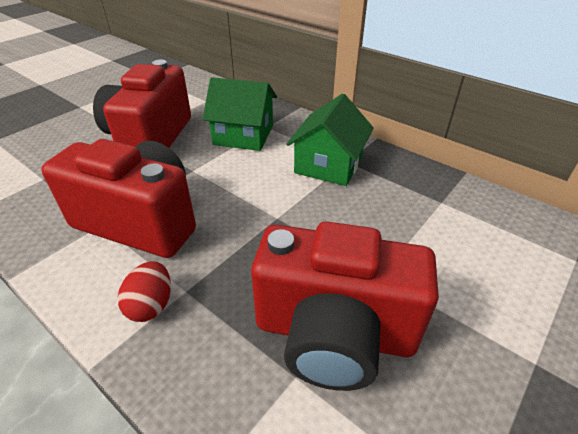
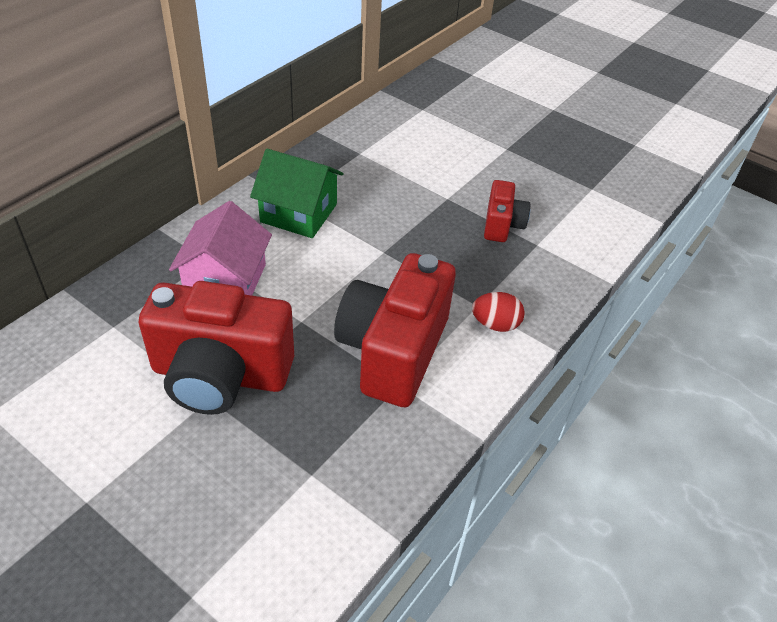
camera: 95 degrees left, 5 degrees up
green house [203,77,277,151] -> pink house [169,201,272,295]
red camera [251,221,439,391] -> red camera [484,180,531,242], size x0.51

